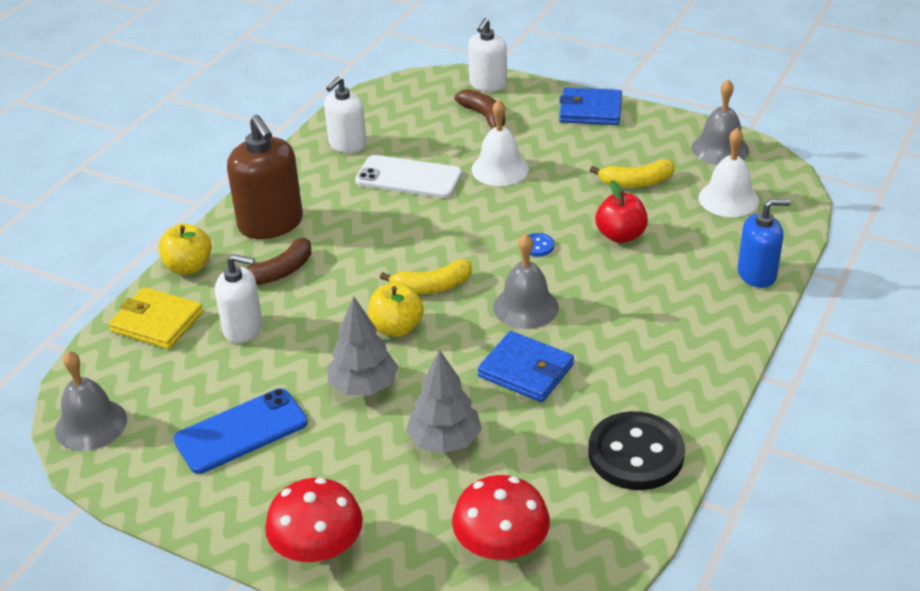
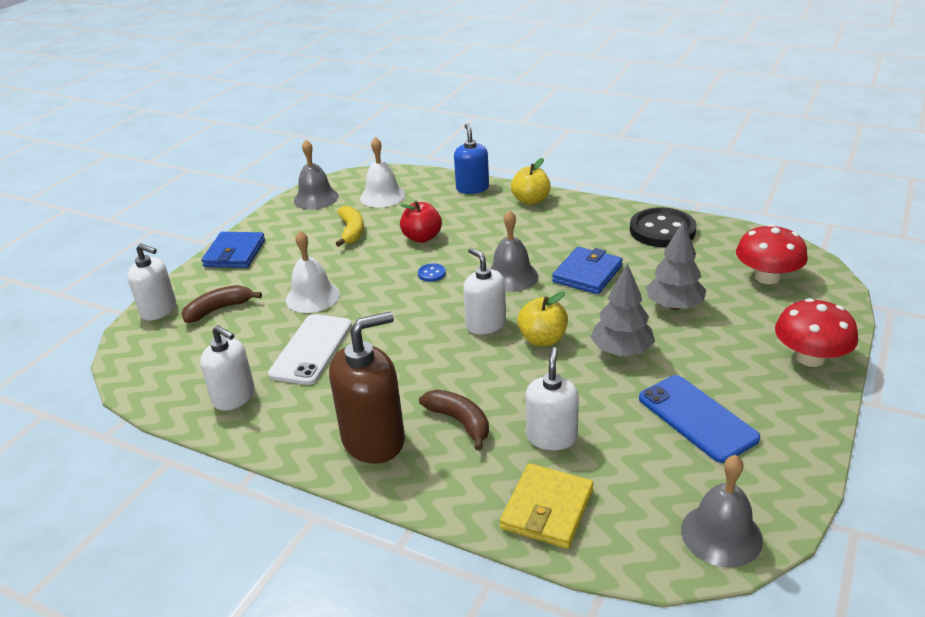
camera: 90 degrees left, 5 degrees down
yellow apple [158,223,212,275] -> yellow apple moved to [511,158,551,205]
yellow banana [380,260,472,294] -> white soap dispenser [463,248,506,334]

